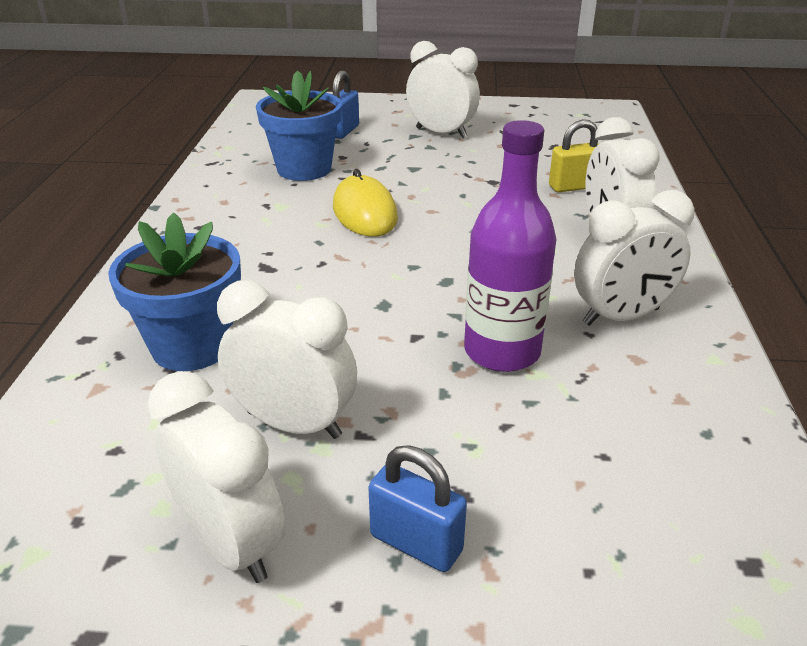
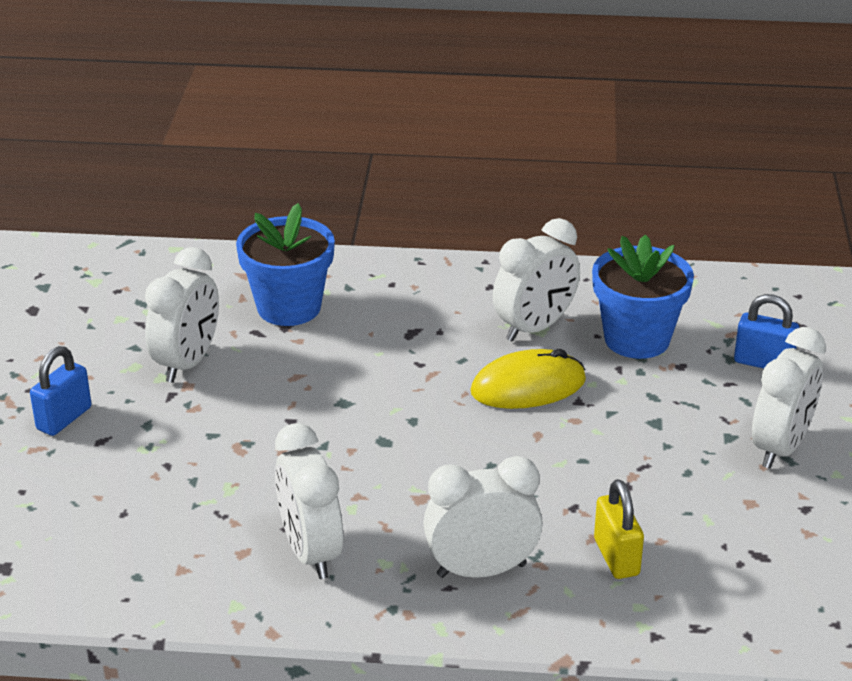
camera: 90 degrees right, 0 degrees up
white clock [148,371,286,583] -> white clock moved to [493,218,580,341]
purple bottle [464,120,557,372] -> none

